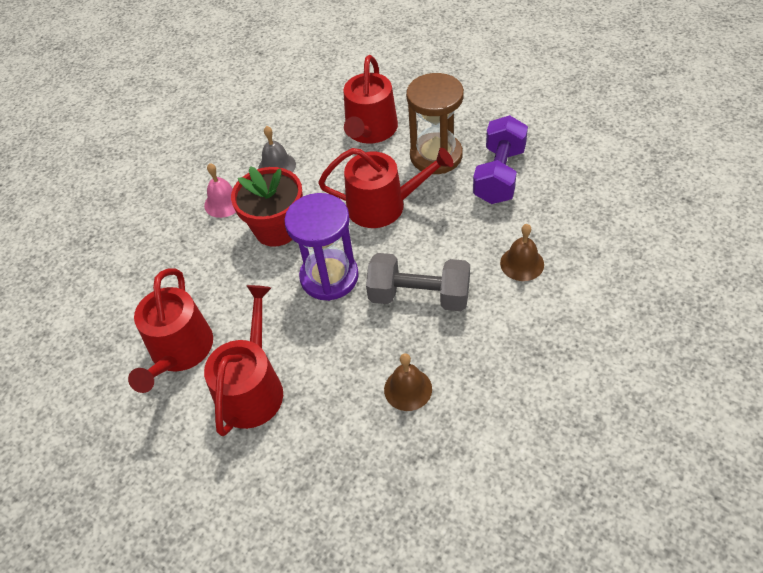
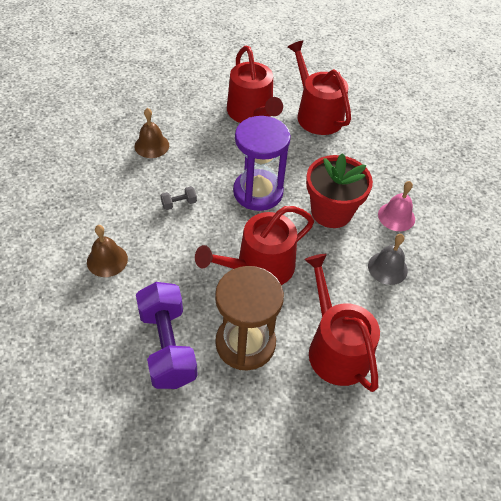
camera: 140 degrees right, 0 degrees up
grey dumbbell [366,253,470,311] -> grey dumbbell [160,186,197,210], size x0.41

